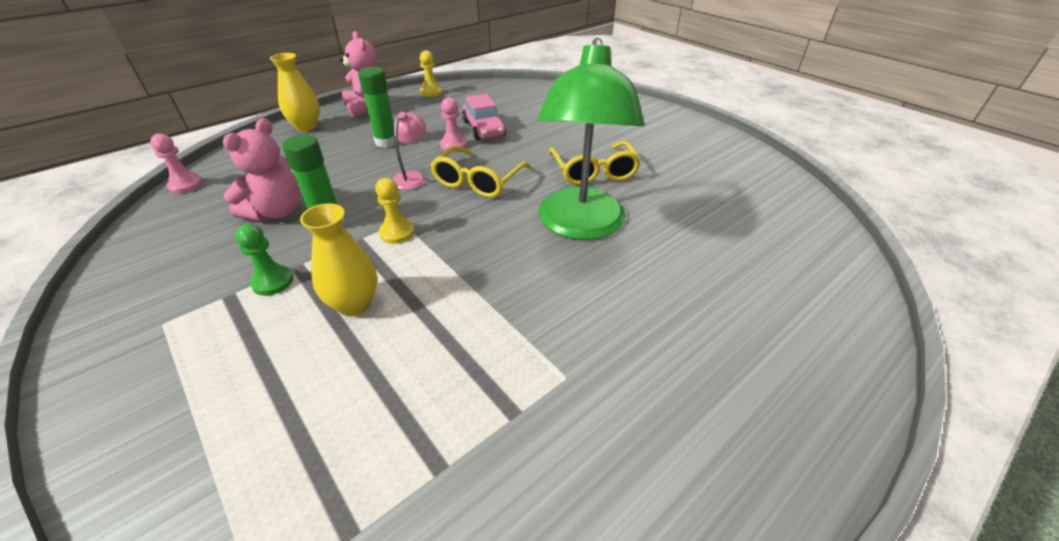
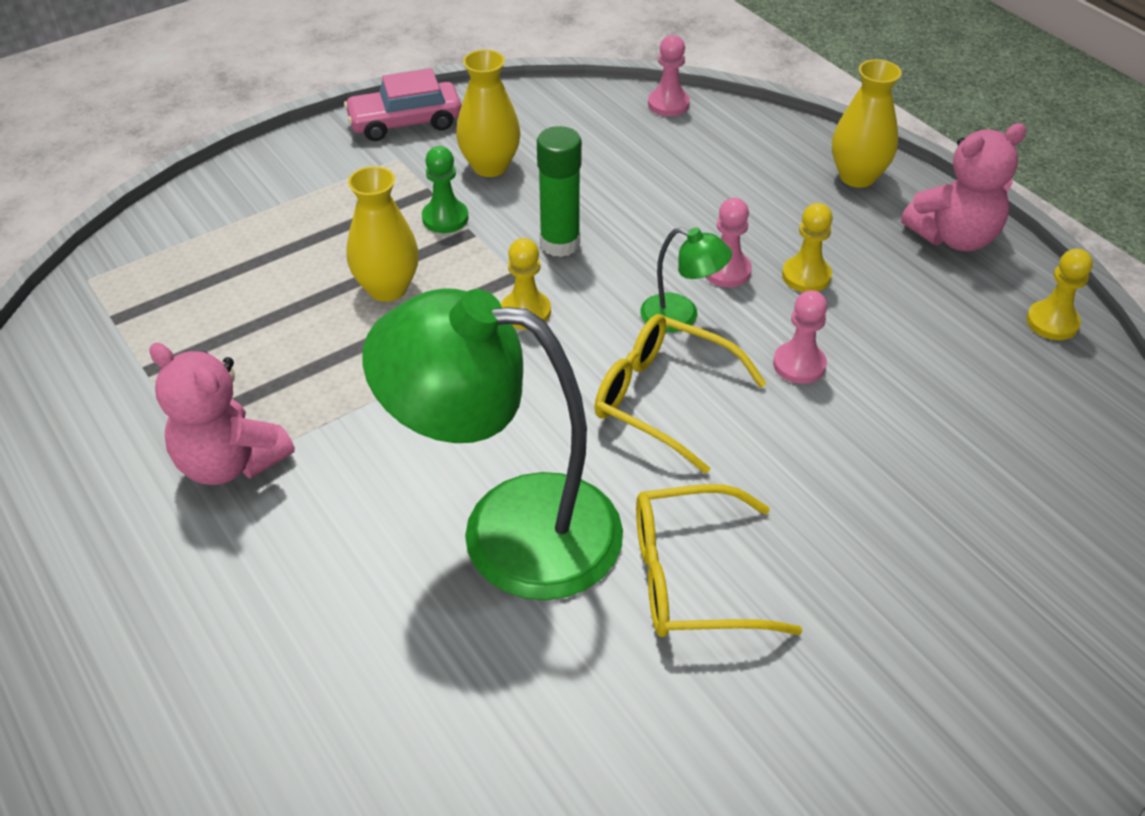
camera: 95 degrees right, 5 degrees up
pink teddy bear [223,118,300,221] -> pink teddy bear moved to [149,343,295,485]
green glue stick [358,67,395,148] -> yellow pawn [782,203,833,292]
pink lamp [392,112,426,190] -> green lamp [640,227,732,332]
pink car [462,94,506,141] -> pink car moved to [344,68,462,141]
none -> yellow vase [456,49,520,177]
none -> pink pawn [705,198,752,287]

